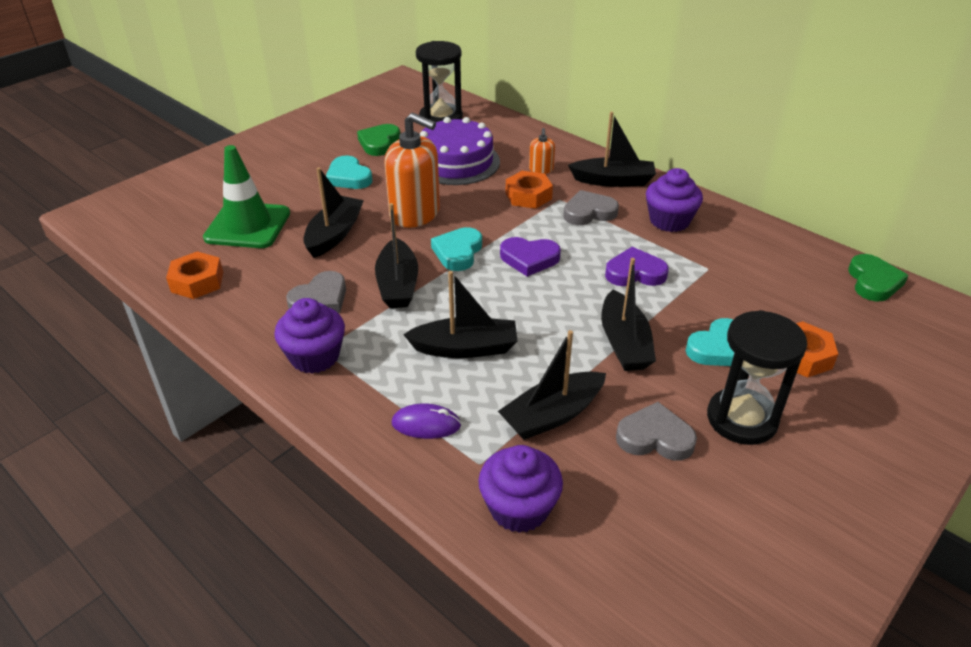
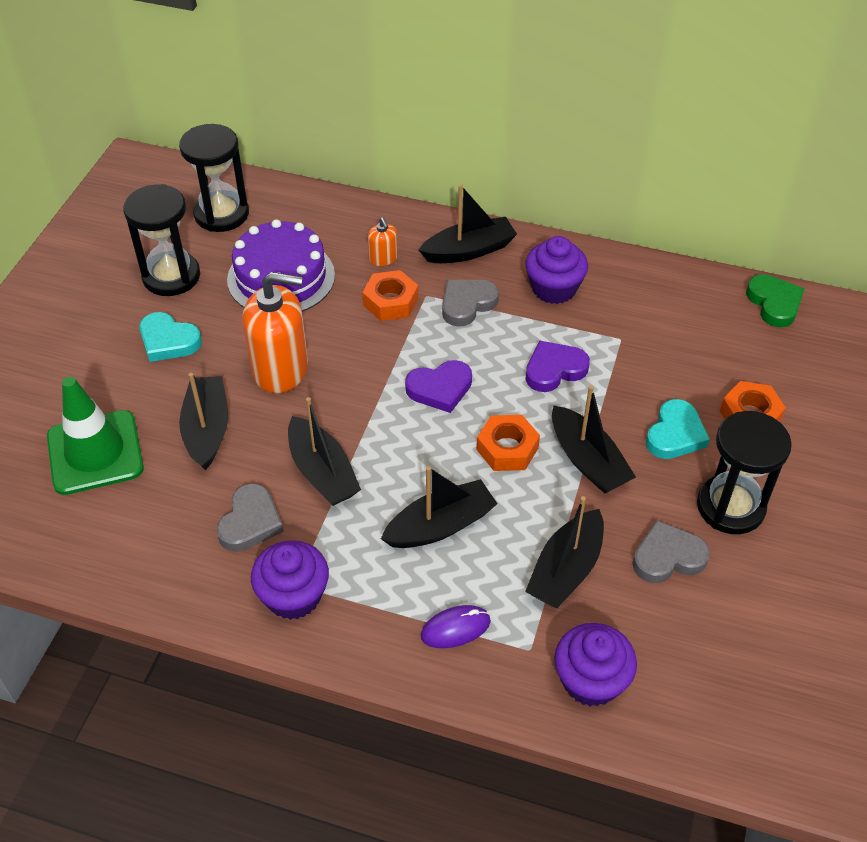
camera: 25 degrees left, 10 degrees up
orange nut [166,251,223,299] -> orange nut moved to [477,415,540,471]
green heart [357,124,400,156] -> black hourglass [123,184,200,296]
turquoise heart [431,227,482,271] -> none

